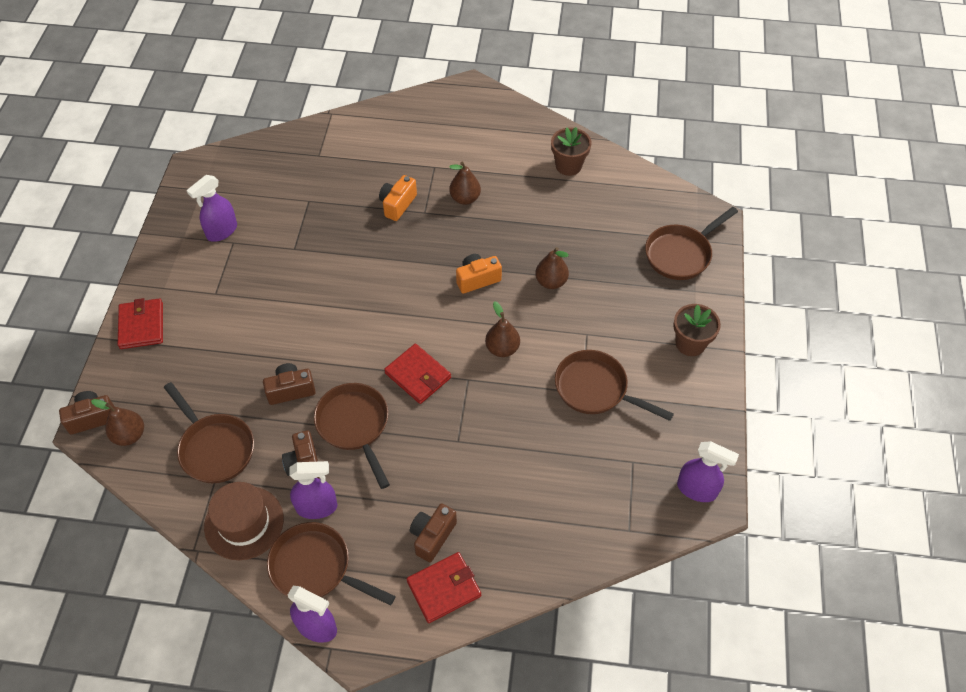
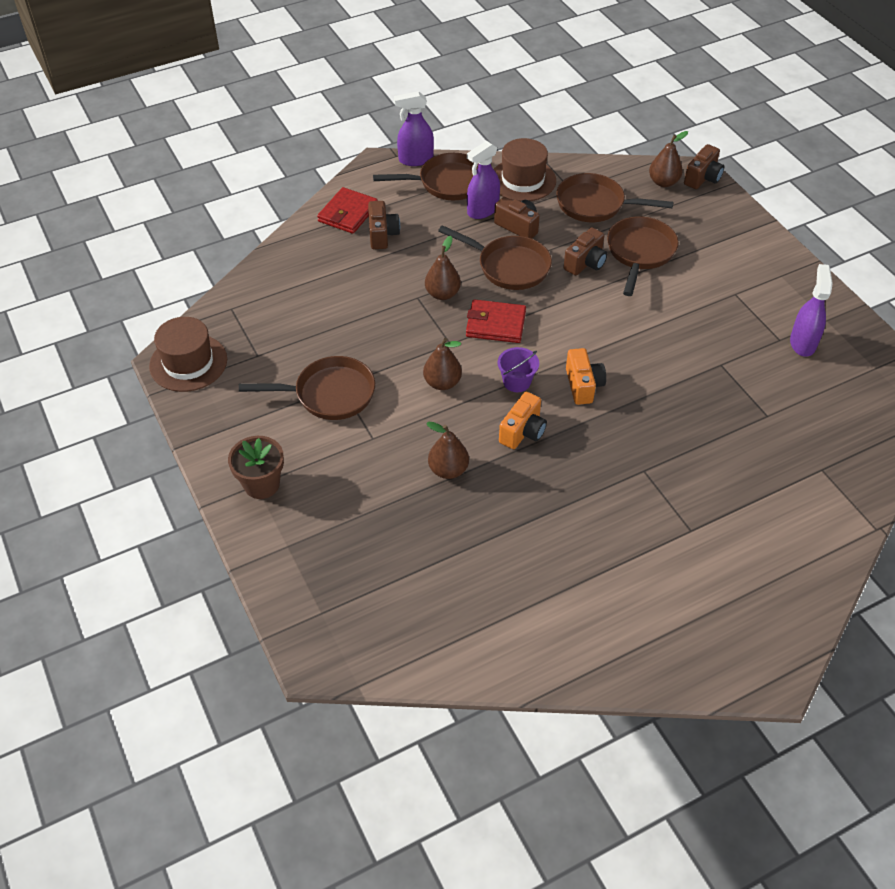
camera: 145 degrees right, 5 degrees down
red wallet [118,298,163,349] -> none
orange camera [379,175,417,221] -> orange camera moved to [566,348,606,405]
brown pear [449,162,481,205] -> brown pear moved to [425,236,461,300]
brown flower pot [551,127,592,176] -> none
brown pan [645,207,738,280] -> brown pan moved to [607,216,679,296]
purple spray bottle [677,441,739,502] -> brown hat [149,317,227,392]
none -> purple bucket [498,347,539,392]

